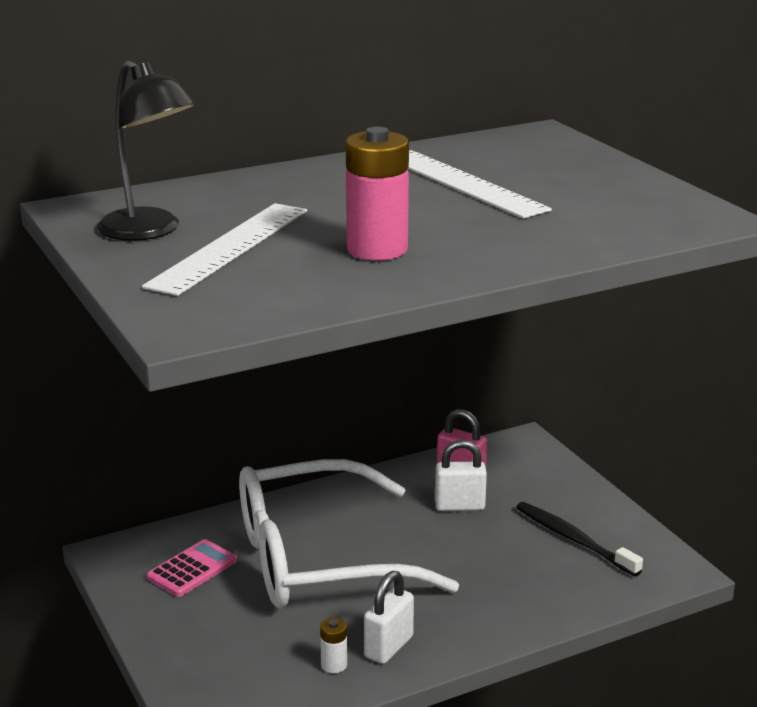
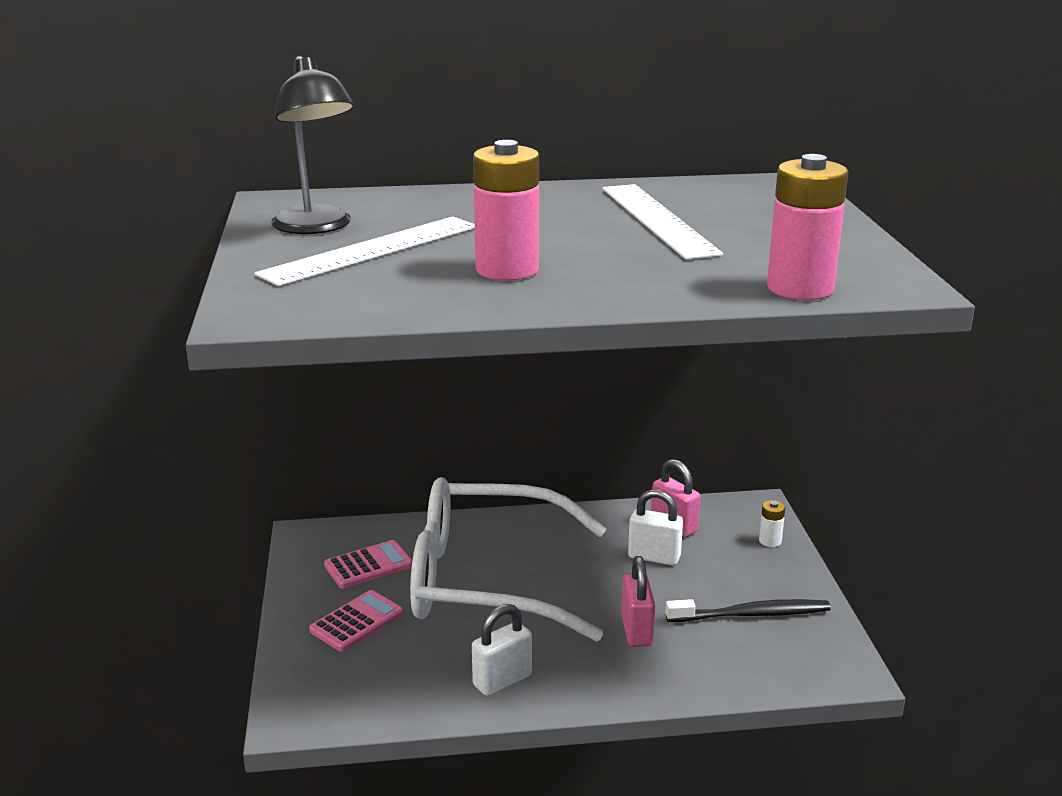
camera: 20 degrees right, 0 degrees up
white battery [320,618,347,673] -> white battery moved to [759,500,785,547]
black toothbrush [516,502,643,576] -> black toothbrush turned 105 degrees clockwise [665,599,831,622]
none -> pink calculator [309,590,404,652]
none -> pink padlock [621,556,655,647]
none -> pink battery [767,154,848,300]

